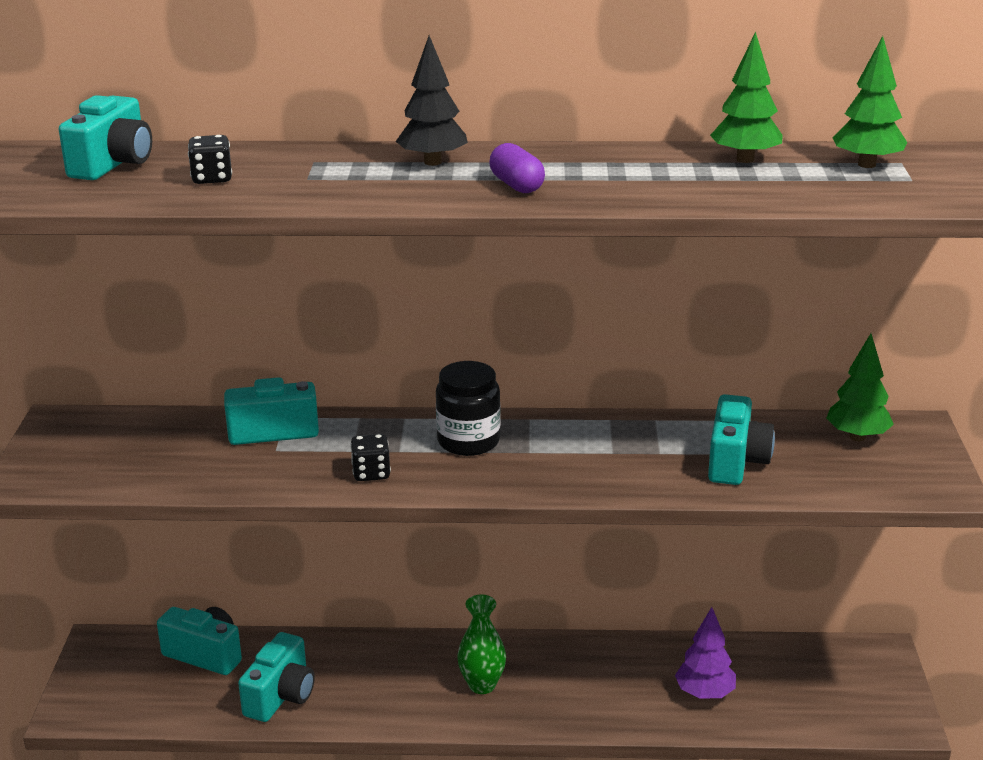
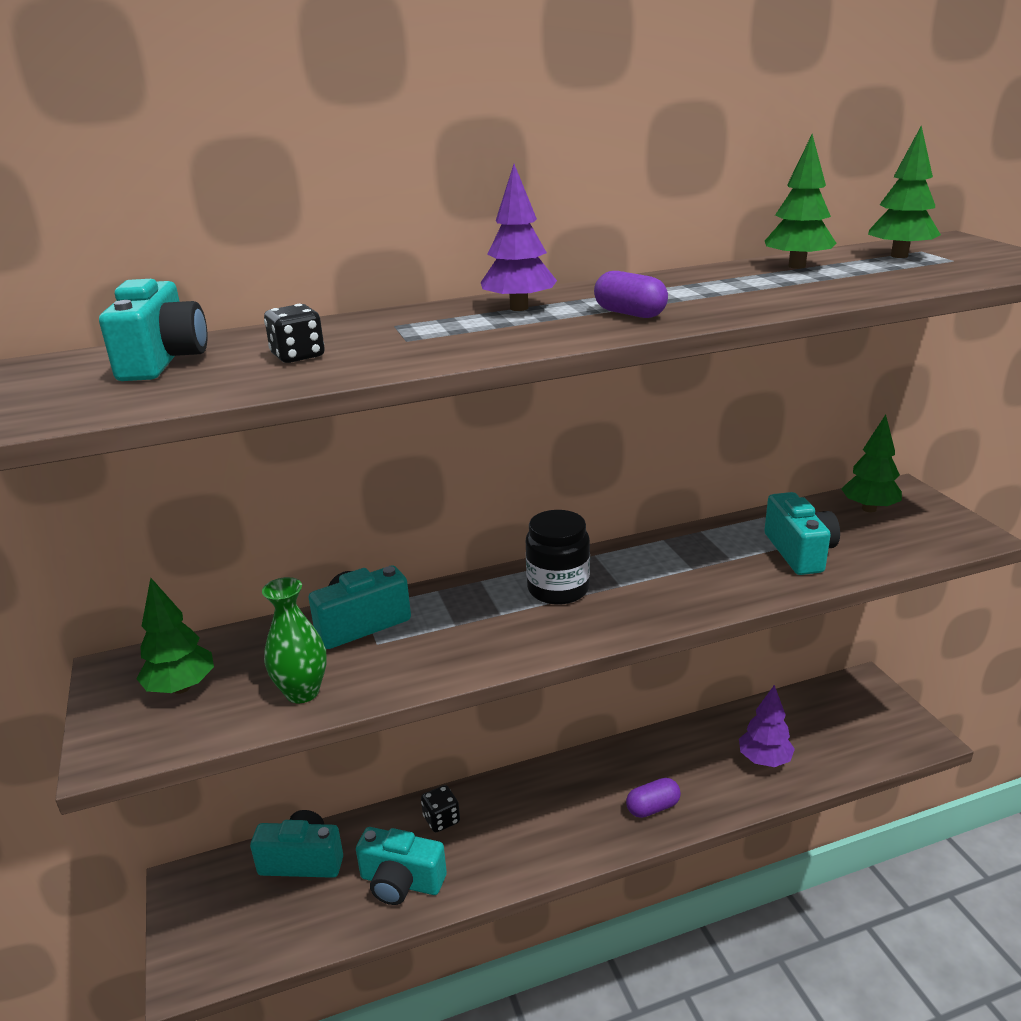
camera: 20 degrees left, 0 degrees up
turquoise camera [238,632,315,722] -> turquoise camera turned 105 degrees clockwise [356,827,447,905]
black dice [350,434,391,481] -> black dice moved to [421,785,460,832]
black tree [396,36,468,166] -> purple tree [481,164,557,311]
green vase [457,594,506,694] -> green vase moved to [262,577,327,703]
none -> green tree [137,578,214,694]
none -> purple capsule [626,778,681,818]

